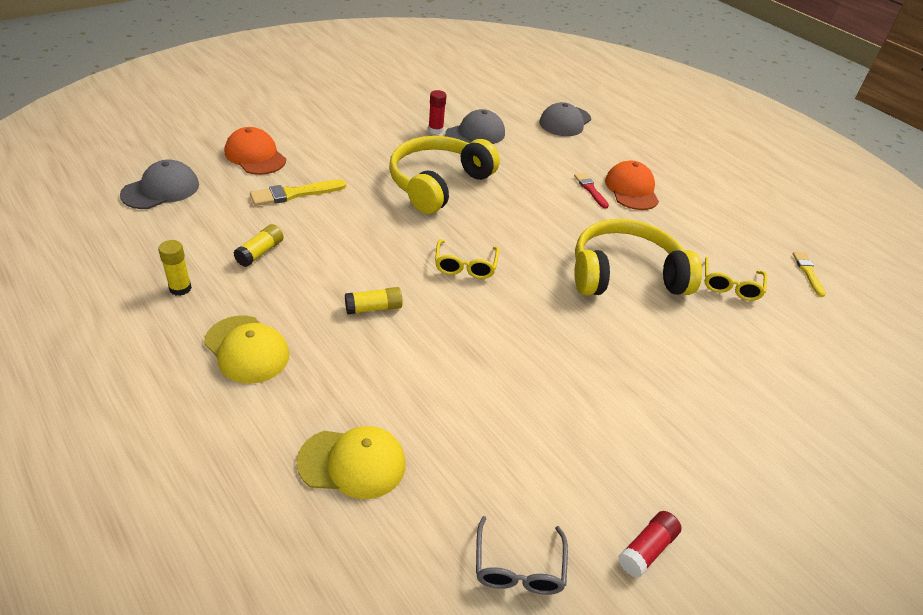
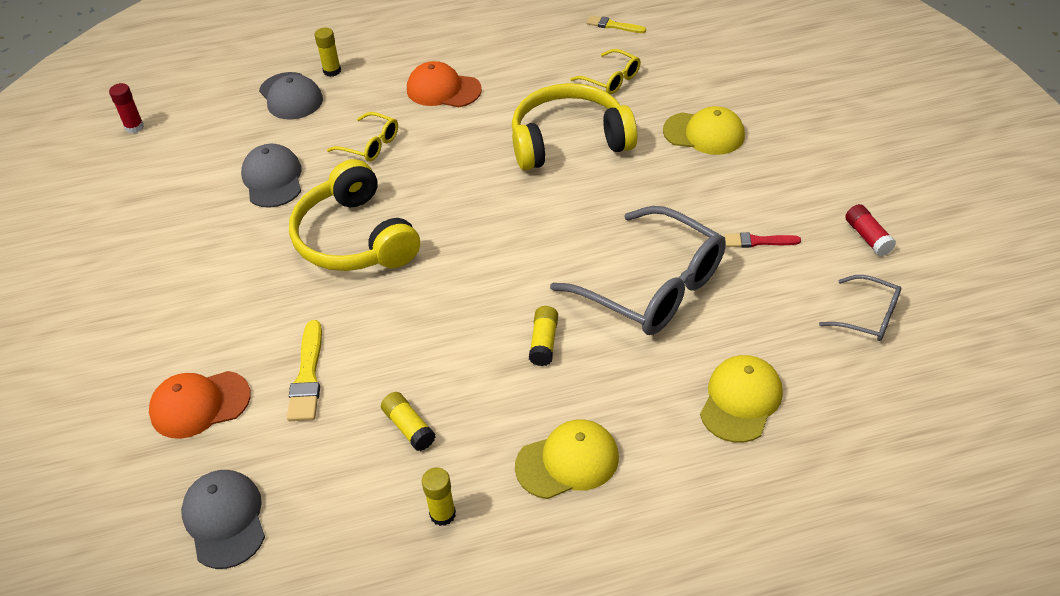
camera: 60 degrees left, 5 degrees up
red glue stick [428,90,447,134] -> red glue stick moved to [109,83,144,133]
yellow glasses [435,239,499,279] -> yellow glasses moved to [327,112,398,162]
red brush [574,173,609,209] -> red brush moved to [725,232,801,248]
yellow headphones [574,219,702,295] -> yellow headphones turned 60 degrees clockwise [512,83,637,170]
none -> yellow glue stick [314,28,341,77]
none -> grey glasses [550,206,726,335]
none -> yellow cap [663,106,745,155]

